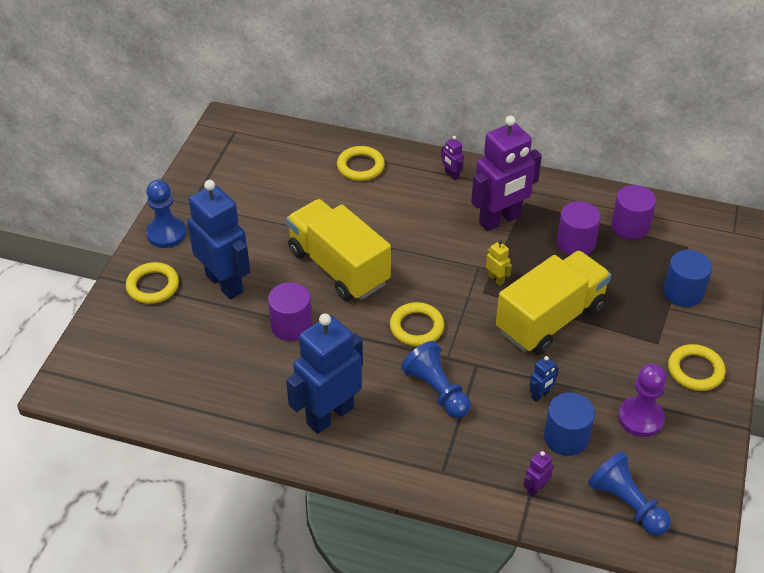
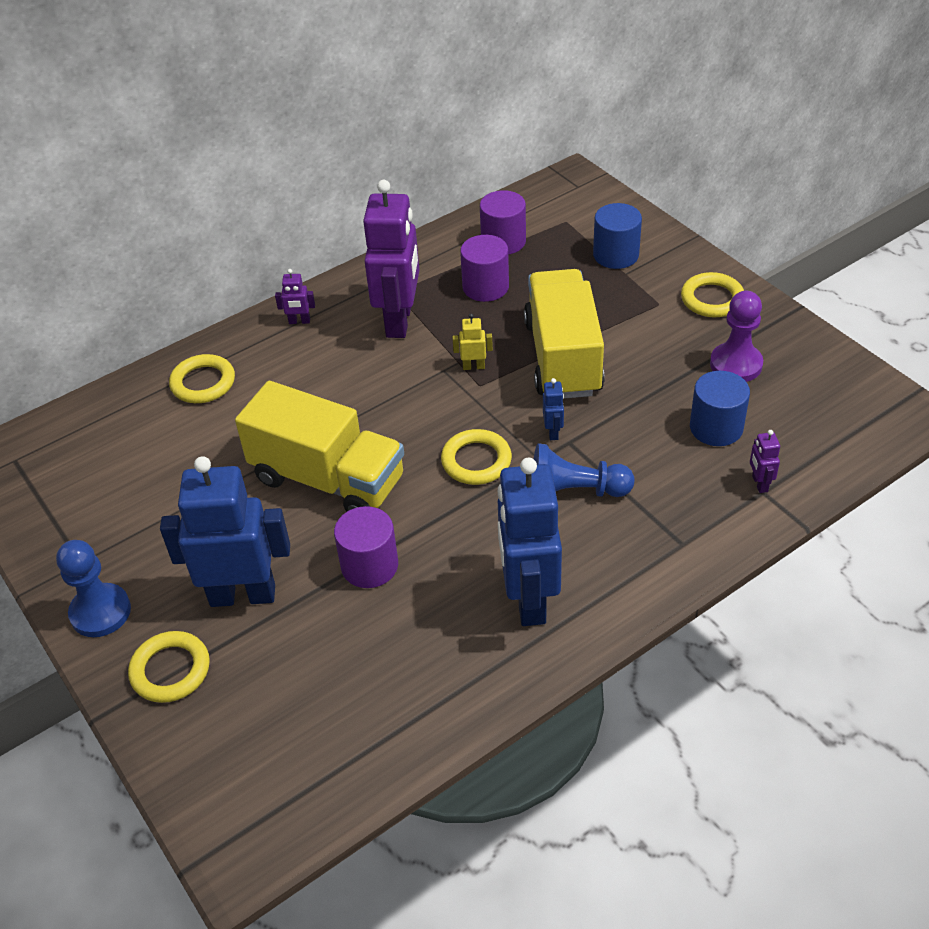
camera: 50 degrees left, 0 degrees up
yellow truck [286,199,391,301] -> yellow truck turned 150 degrees counterclockwise [235,381,404,511]
blue robot [529,356,559,402] -> blue robot moved to [543,378,564,440]
blue pawn [588,451,671,536] -> none

